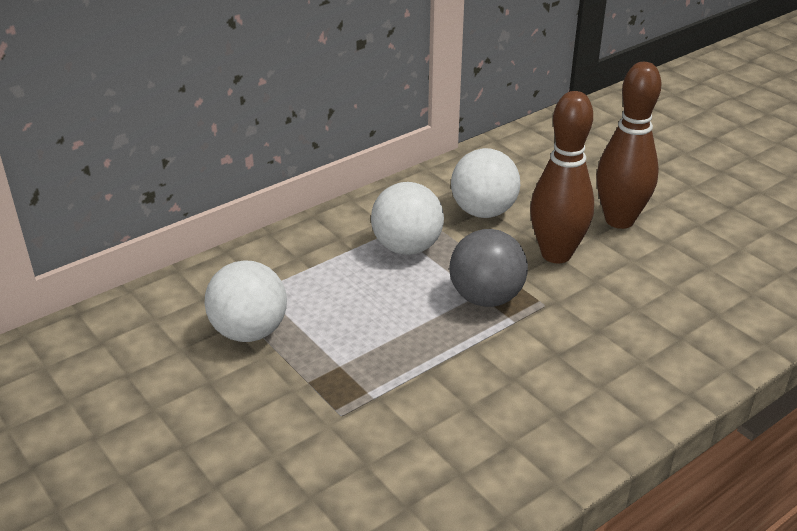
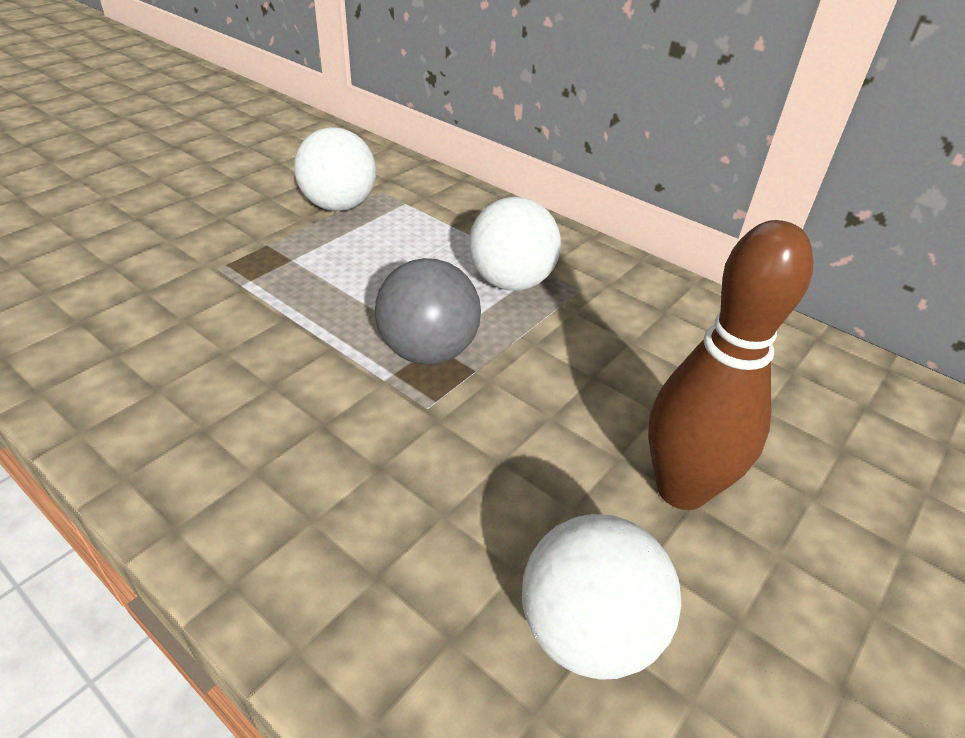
camera: 75 degrees right, 5 degrees up
white ball [451,148,520,218] -> white ball moved to [522,514,681,680]
brown bowling pin [530,91,594,263] -> none

